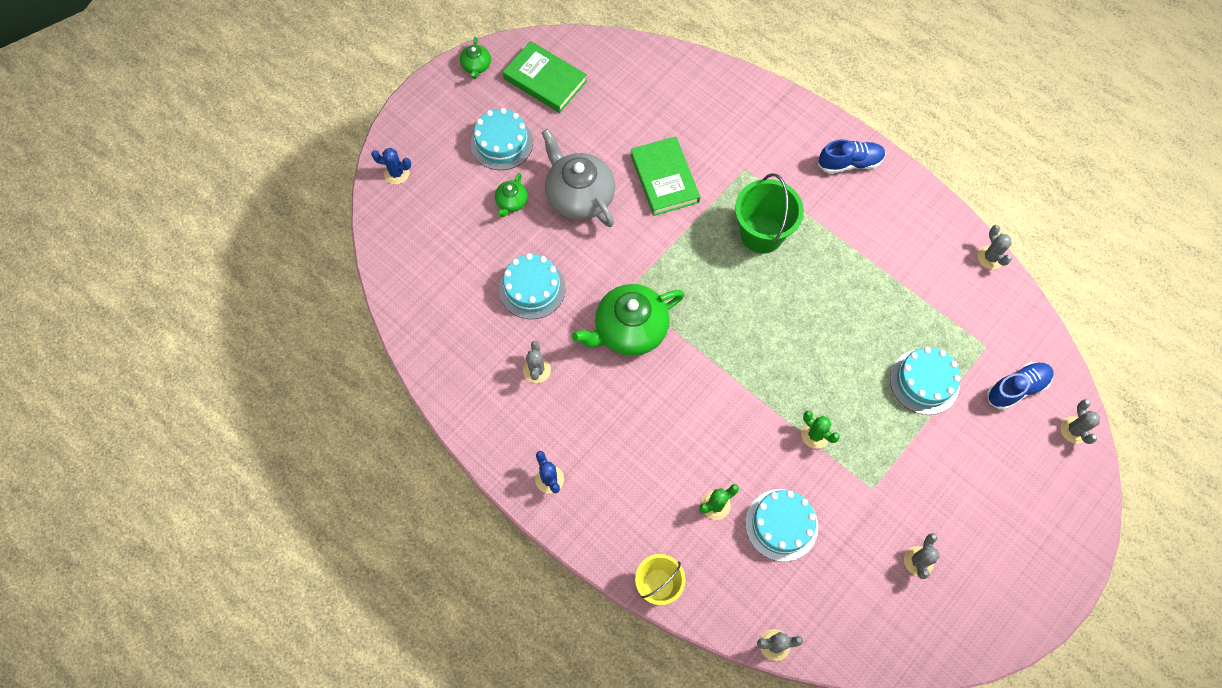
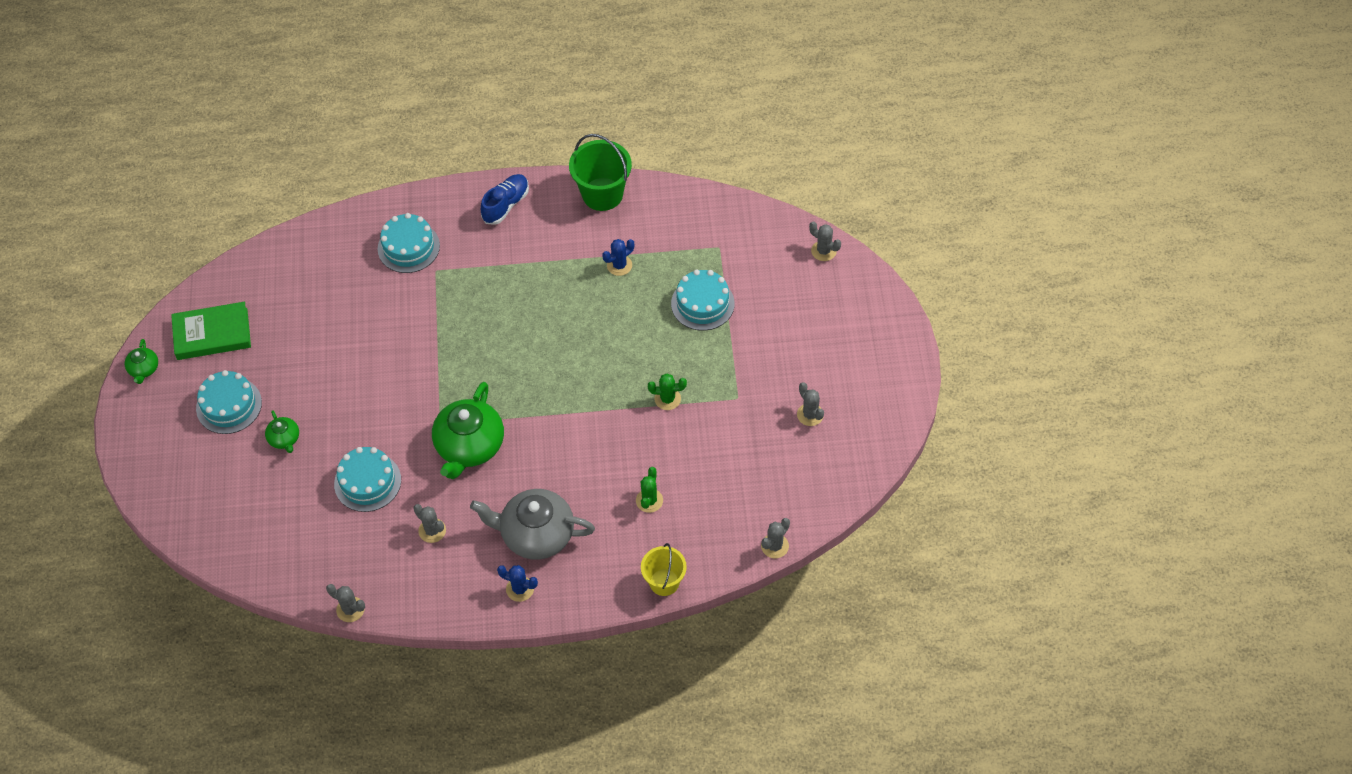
camera: 45 degrees left, 10 degrees down
blue cactus [371,148,411,184] -> blue cactus moved to [602,239,634,276]
green teapot [460,37,491,79] -> green teapot turned 45 degrees clockwise [125,339,158,384]
grey teapot [542,129,615,227] -> grey teapot moved to [470,489,595,560]
green book [631,136,700,216] -> none
green bucket [735,173,804,254] -> green bucket moved to [569,134,632,211]
turquoise cake [745,489,818,562] -> turquoise cake moved to [378,213,440,273]
grey cactus [978,225,1012,269] -> grey cactus moved to [326,584,365,622]
blue shoe [987,362,1053,410] -> none

